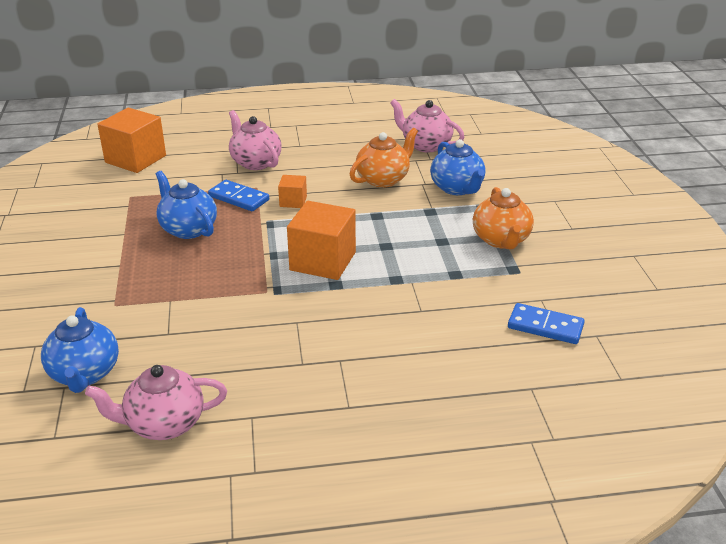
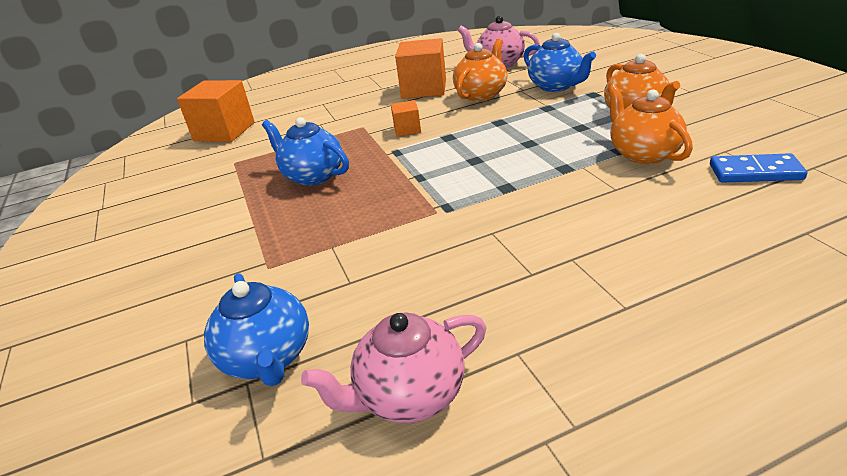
camera: 10 degrees left, 0 degrees up
blue domino [208,180,269,211] -> none
pink teapot [229,110,281,170] -> none
orange cube [287,201,356,280] -> orange cube moved to [395,38,446,99]
none -> orange teapot [608,85,693,164]

